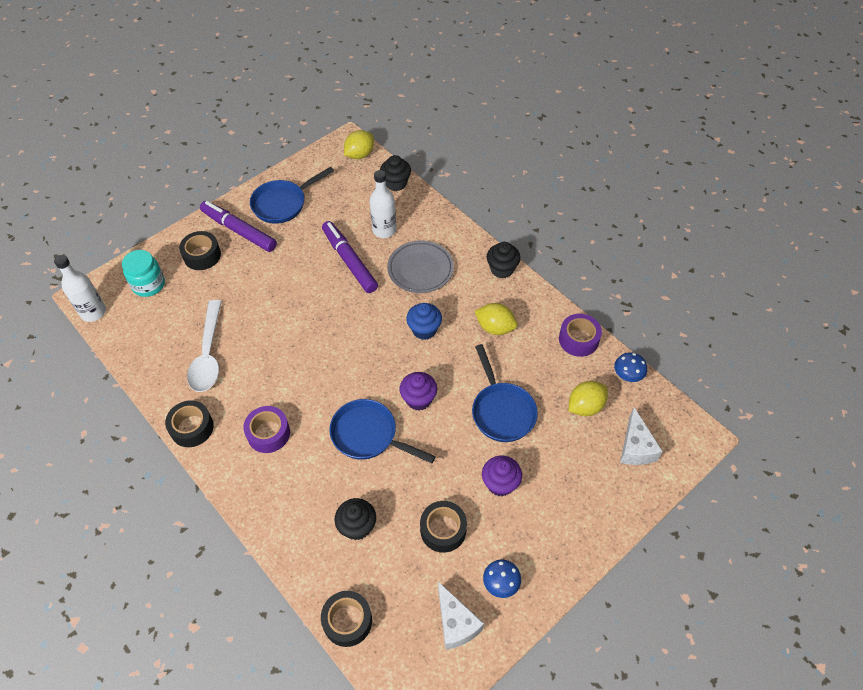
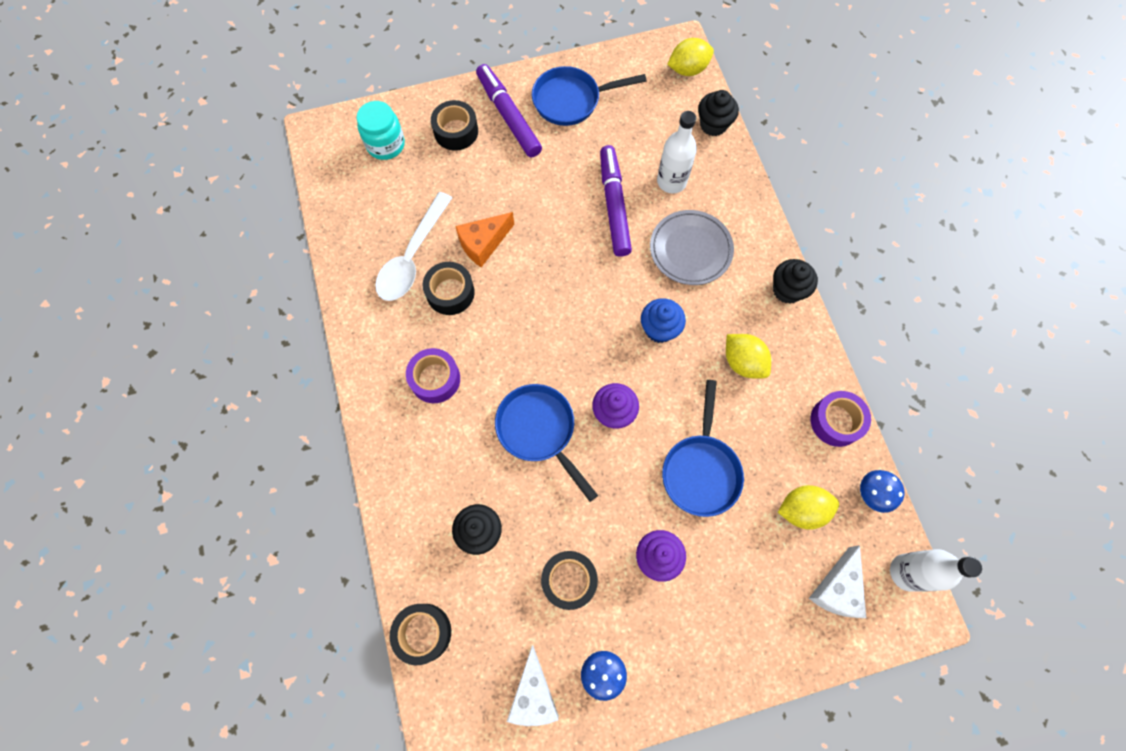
camera: 25 degrees right, 15 degrees up
white bottle [54,255,106,322] -> white bottle moved to [890,549,982,592]
black tape [165,400,214,447] -> black tape moved to [423,262,475,315]
none -> orange cheese [455,212,514,267]

